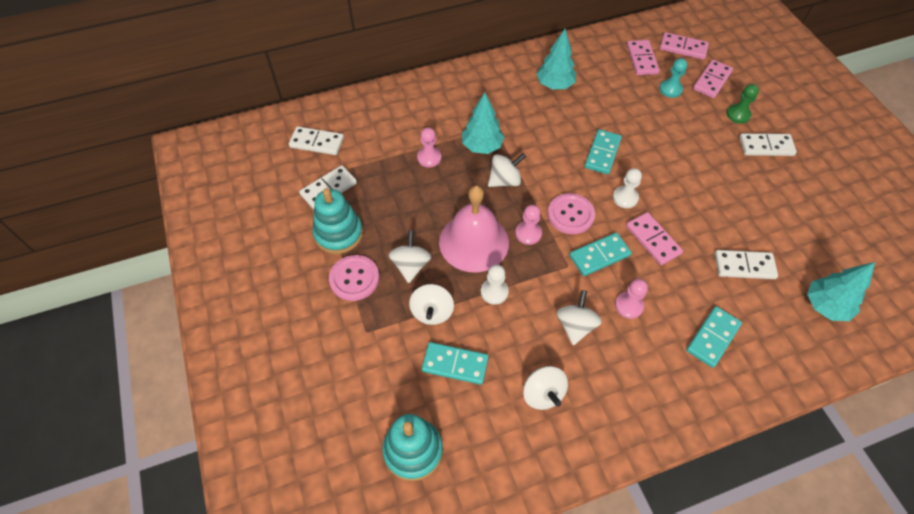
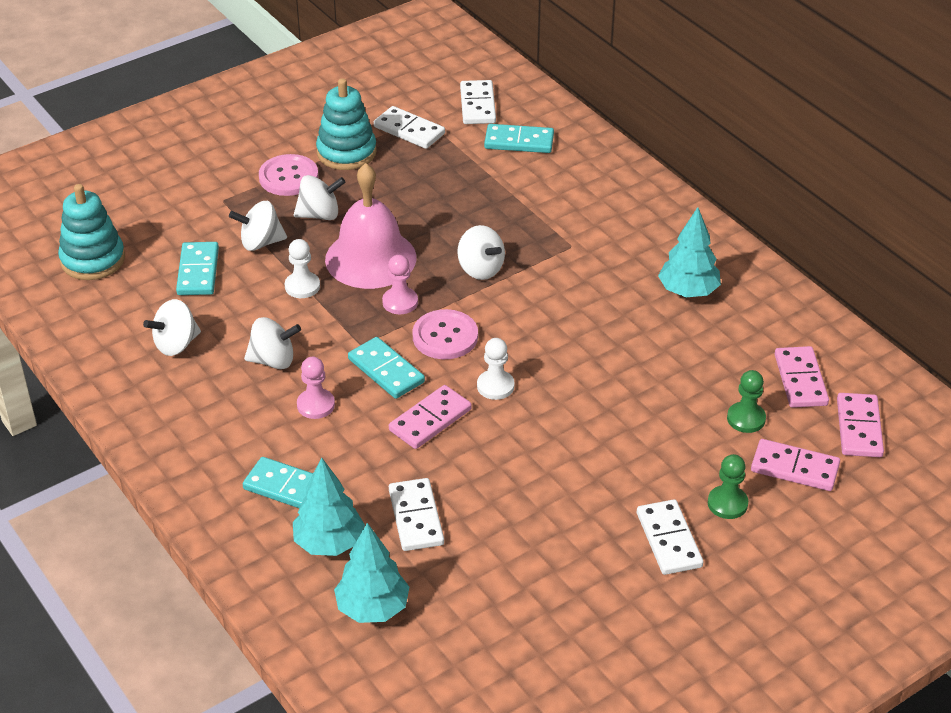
camera: 75 degrees right, 15 degrees down
pink pawn [417,128,441,167] -> none
turquoise tree [462,92,504,154] -> turquoise tree moved to [293,458,365,556]
turquoise domino [585,129,622,174] -> turquoise domino moved to [484,124,554,153]
pink domino [627,40,659,75] -> pink domino turned 75 degrees counterclockwise [775,346,829,408]
turquoise pawn [659,58,687,98] -> green pawn [727,370,766,433]

